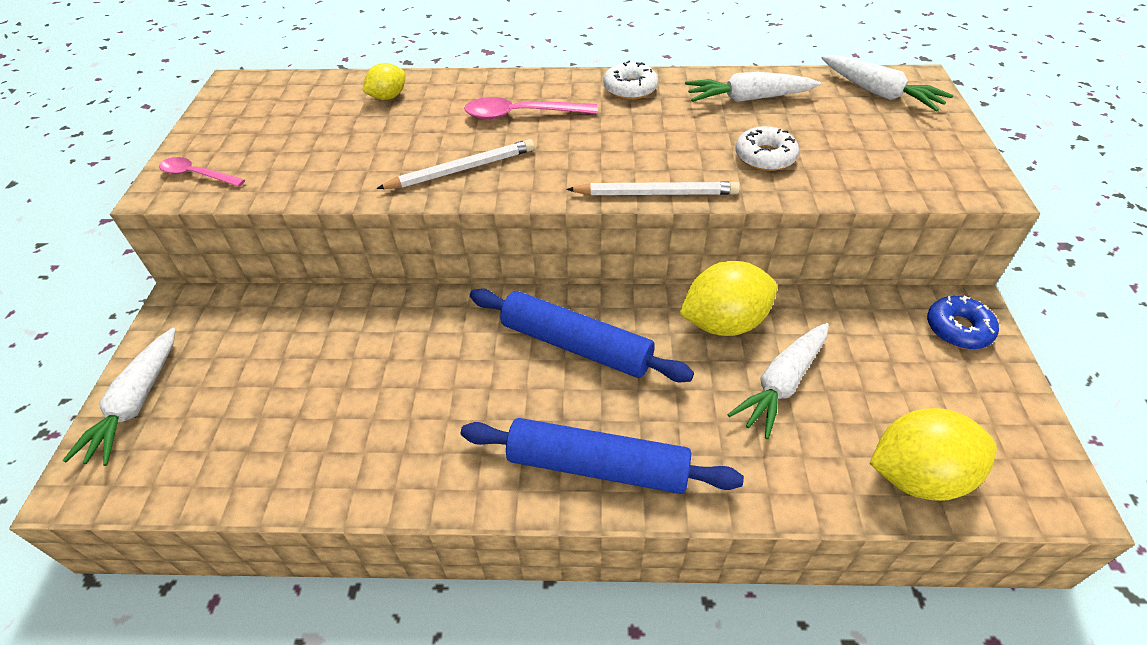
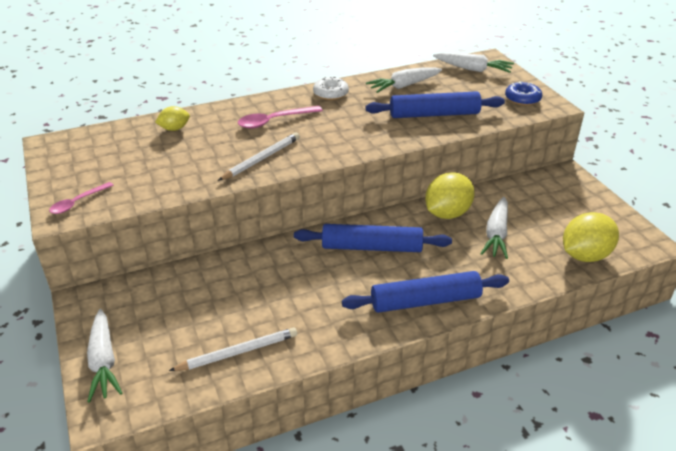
camera: 25 degrees left, 10 degrees down
pink spoon [159,157,245,187] -> pink spoon turned 45 degrees counterclockwise [49,182,114,214]
yellow lemon [363,63,405,100] -> yellow lemon turned 45 degrees clockwise [155,106,190,131]
white pencil [566,182,740,195] -> white pencil moved to [169,328,297,371]
white donut [735,126,799,171] -> blue rolling pin [365,91,505,118]
blue donut [927,296,999,349] -> blue donut moved to [505,81,542,106]

